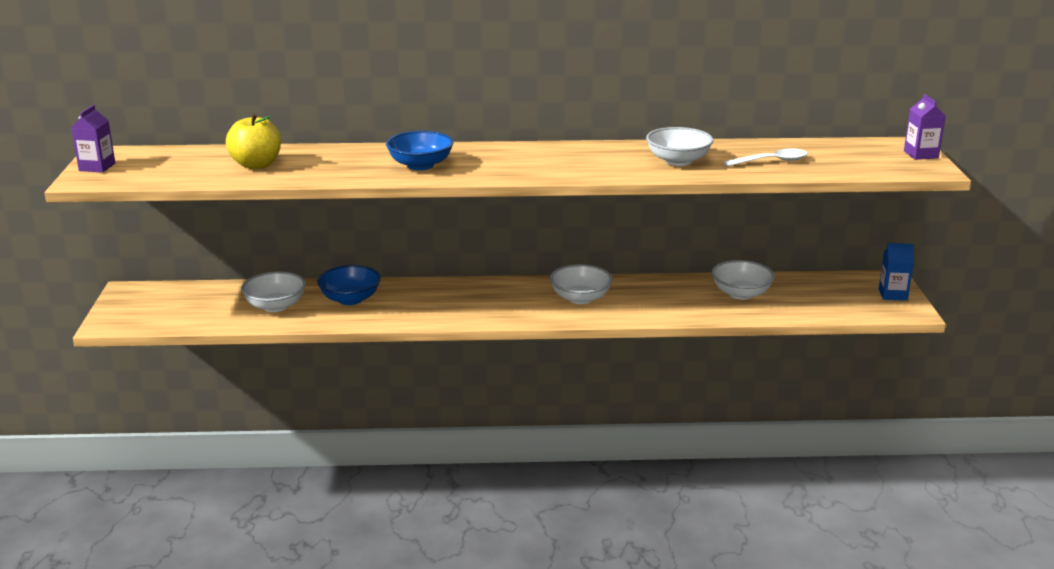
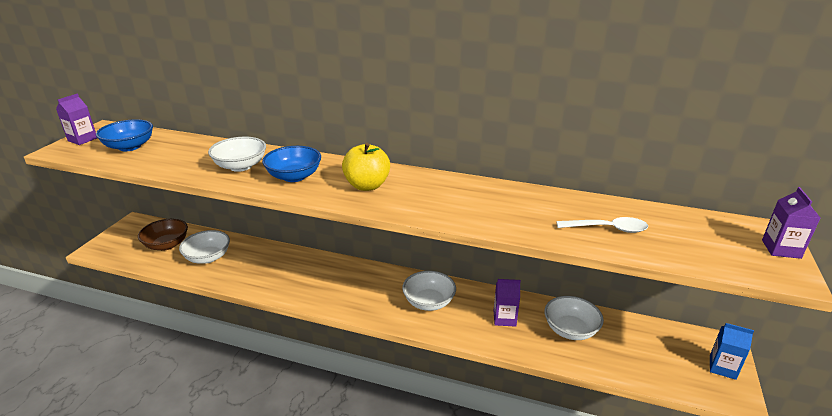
camera: 20 degrees right, 5 degrees up
yellow apple [226,113,281,169] -> yellow apple moved to [342,143,390,191]
blue bowl [317,265,381,305] -> blue bowl moved to [96,119,153,151]
white bowl [646,127,713,166] -> white bowl moved to [208,137,266,172]
none -> brown bowl [138,219,188,250]
none -> purple carton [494,279,521,327]

